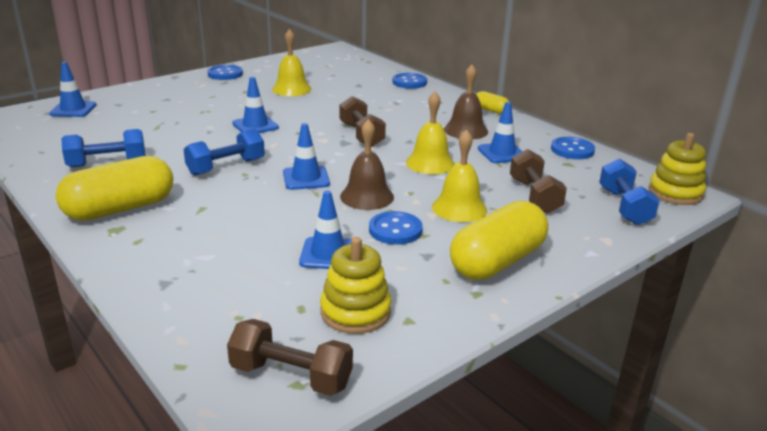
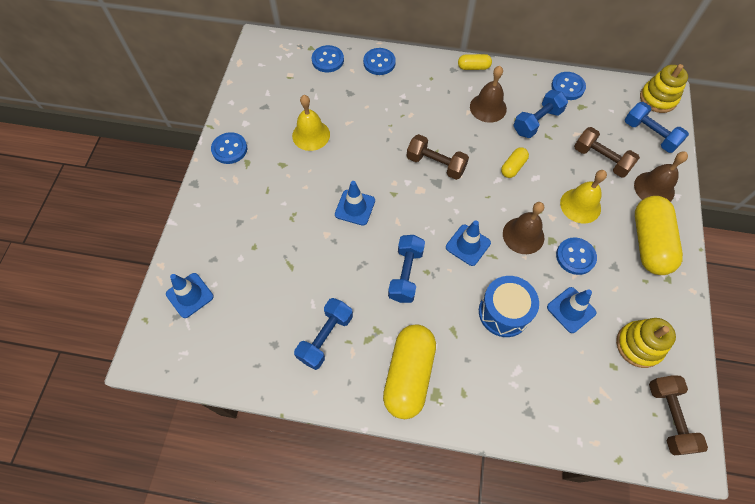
camera: 40 degrees left, 35 degrees up
brown dumbbell [227,319,353,396] -> brown dumbbell turned 75 degrees counterclockwise [649,375,708,455]
yellow bell [406,92,455,174] -> yellow capsule [501,147,529,178]
blue traffic cone [478,102,523,163] -> blue dumbbell [514,90,568,138]
none -> blue button [312,45,344,72]
none -> blue drum [479,276,539,337]
none -> brown bell [634,152,688,202]

